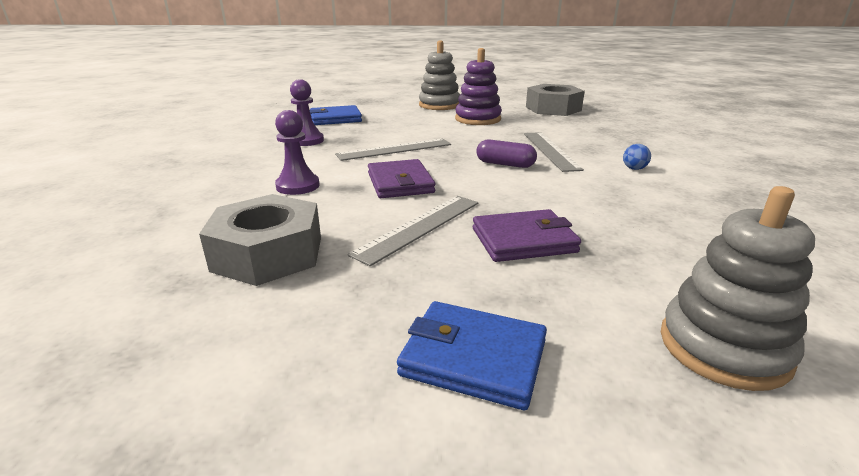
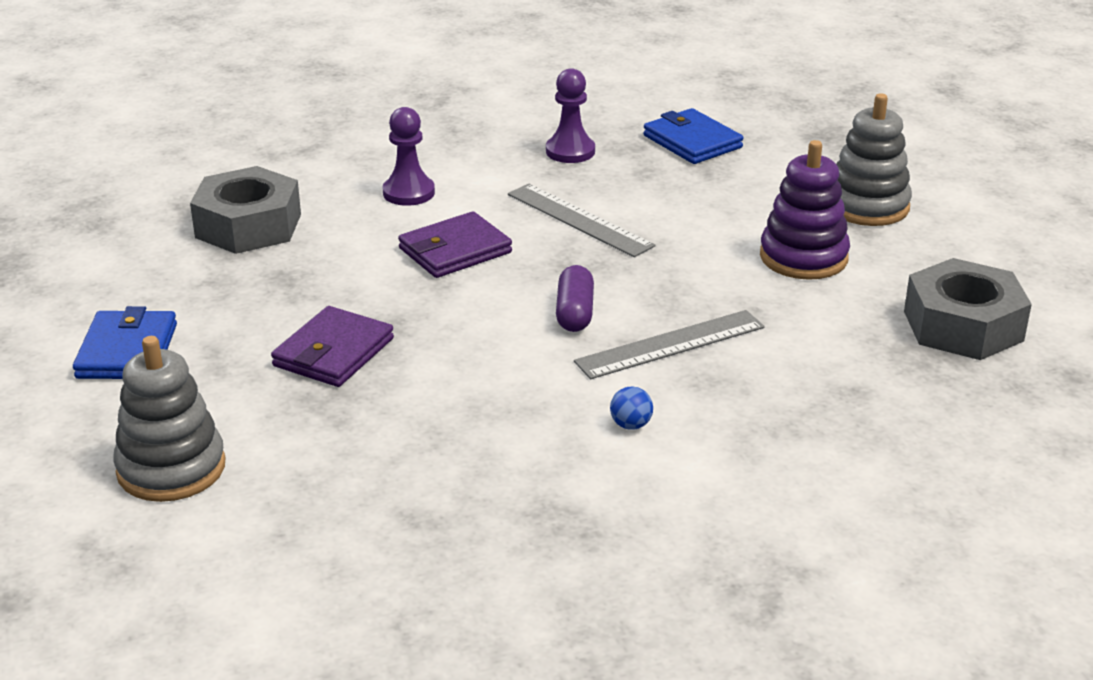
camera: 70 degrees right, 5 degrees up
grey ruler [348,196,478,266] -> none
purple wallet [473,209,581,262] -> purple wallet turned 60 degrees clockwise [271,306,394,387]

